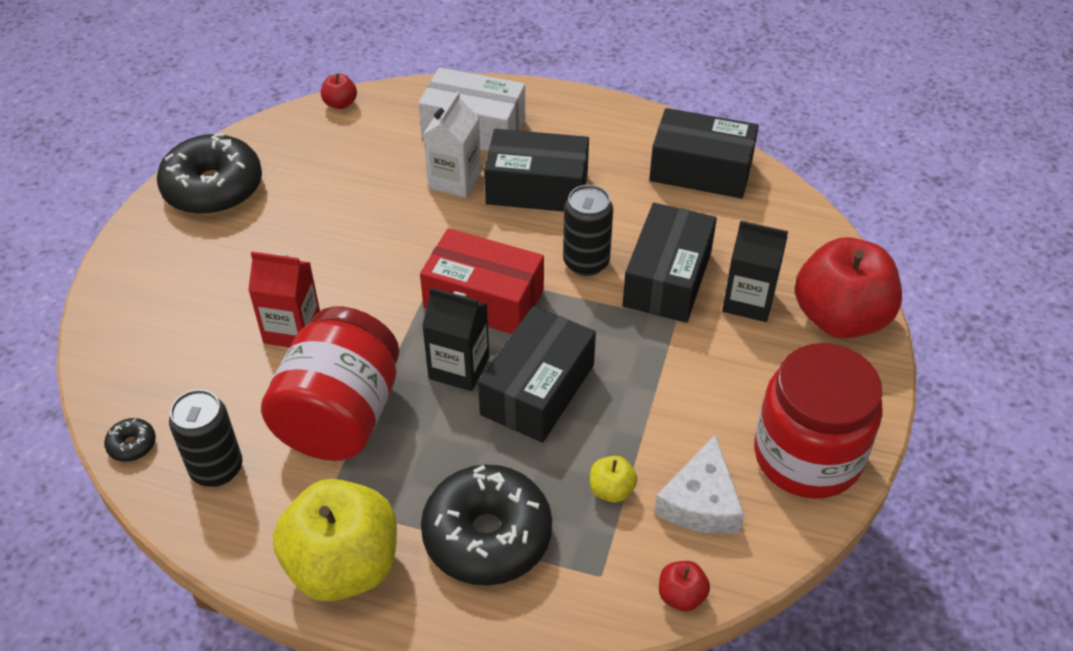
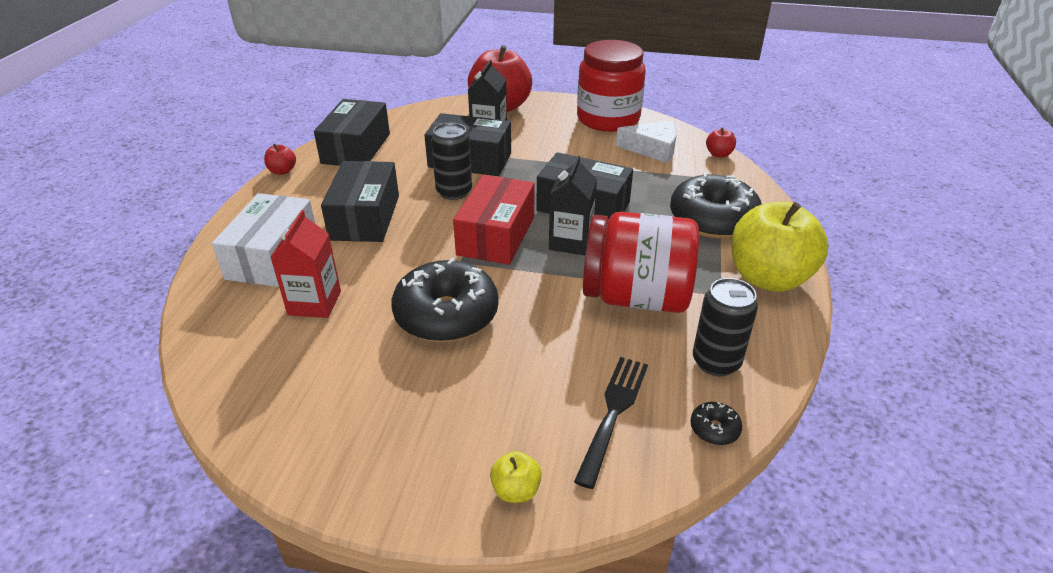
camera: 95 degrees left, 10 degrees down
black donut [157,133,262,215] -> black donut moved to [391,258,498,342]
red carton [248,252,320,347] -> red carton moved to [271,210,341,318]
red apple [321,74,357,109] -> red apple moved to [264,144,296,175]
white carton [423,92,481,198] -> none
yellow apple [590,456,637,502] -> yellow apple moved to [490,451,542,503]
none -> black fork [574,357,648,489]

